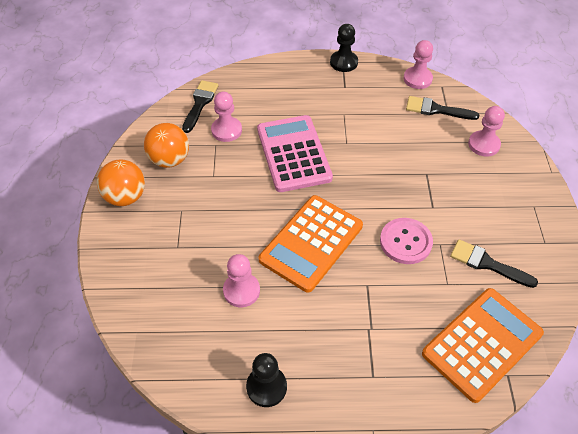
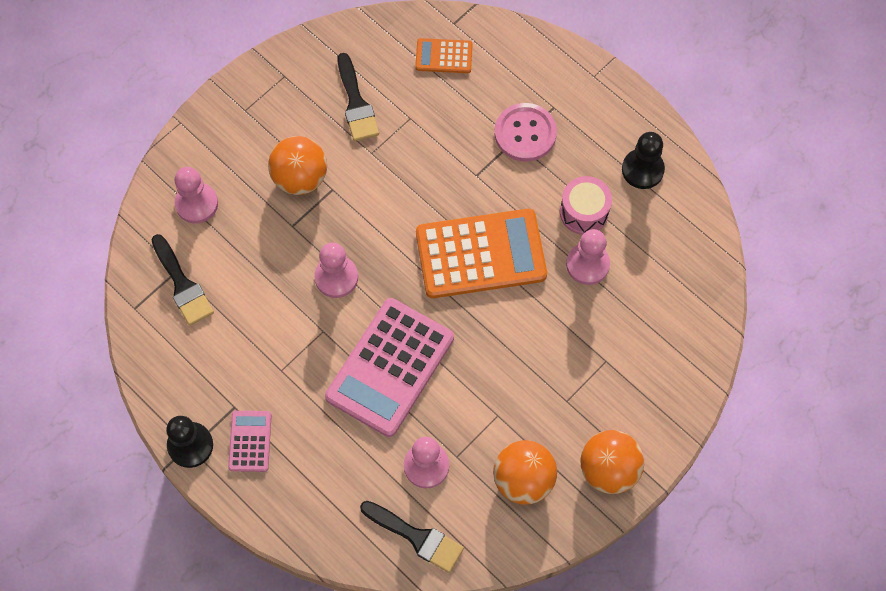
camera: 135 degrees left, 15 degrees up
black brush [182,80,219,133] -> black brush turned 120 degrees counterclockwise [360,501,464,573]
pink button [380,218,433,264] -> pink button moved to [495,103,557,162]
pink pawn [404,40,433,89] -> pink pawn moved to [314,243,358,298]
orange calculator [422,288,544,403] -> orange calculator [415,38,473,73], size x0.48
none -> pink calculator [228,411,272,472]
none -> orange ball [268,136,327,195]
none -> pink drum [560,176,612,235]

